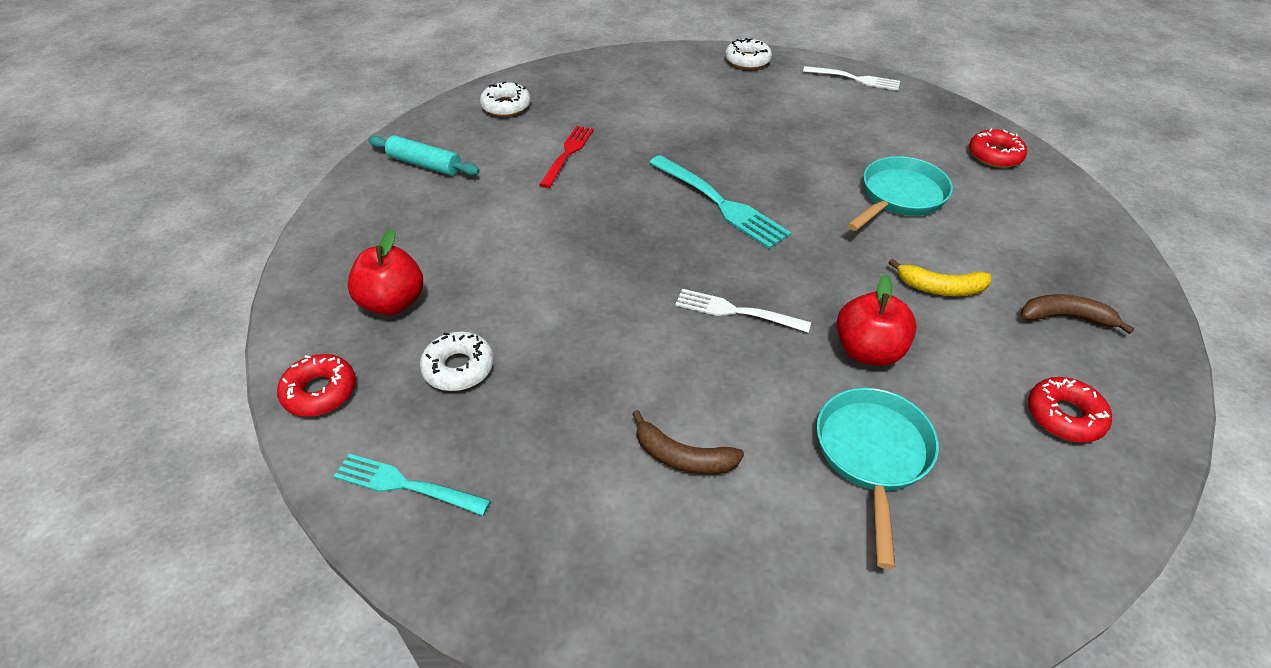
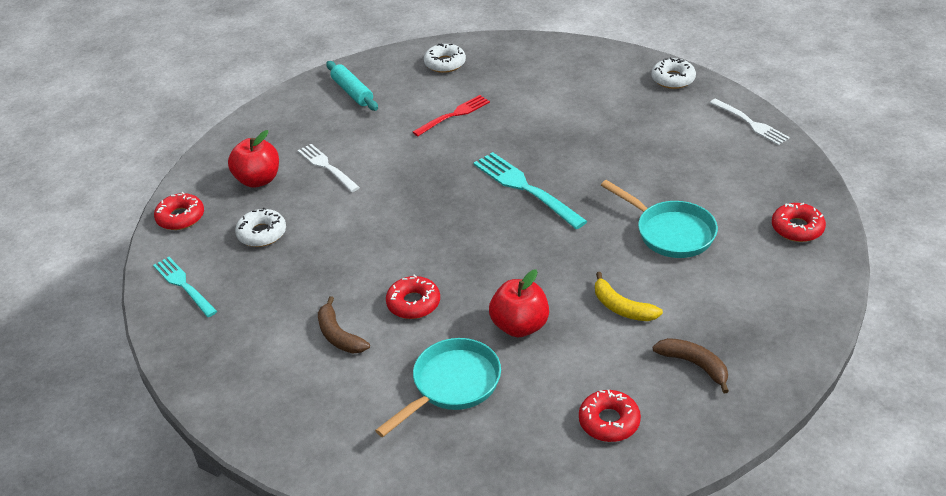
camera: 35 degrees right, 5 degrees down
turquoise fork [649,155,791,249] -> turquoise fork turned 150 degrees clockwise [473,152,587,229]
white fork [675,289,811,333] -> white fork moved to [298,144,360,192]
turquoise pan [847,156,953,231] -> turquoise pan turned 60 degrees clockwise [601,180,718,258]
none -> red donut [386,275,440,319]

